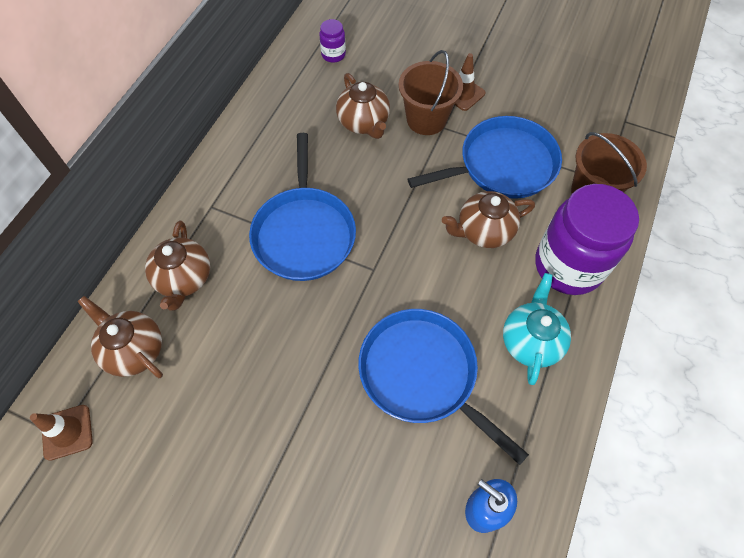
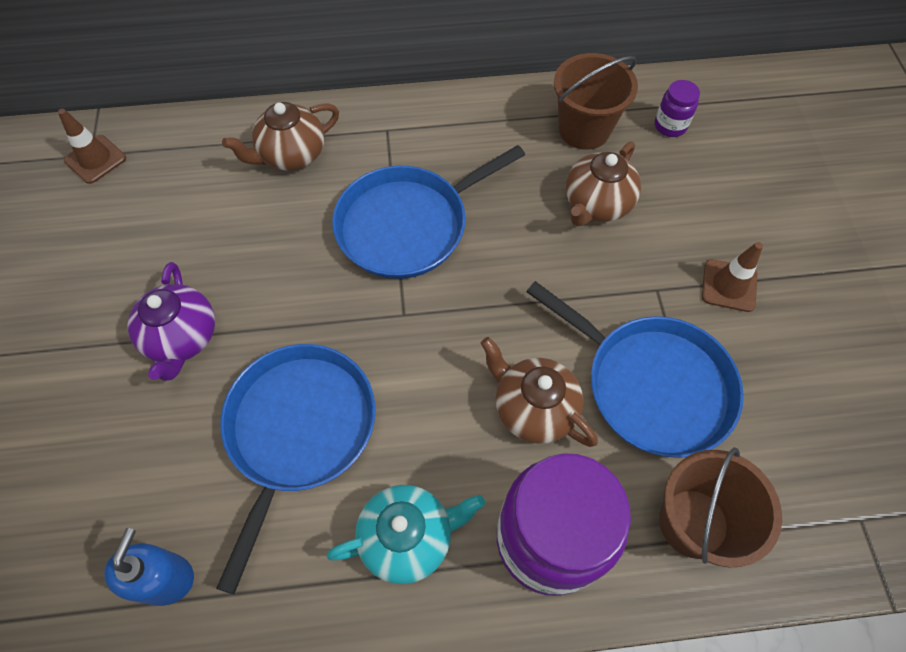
camera: 60 degrees right, 0 degrees up
brown teapot [77,296,163,378] -> none
brown bucket [399,50,463,135] -> brown bucket moved to [554,53,638,150]
none -> purple teapot [128,262,215,381]

